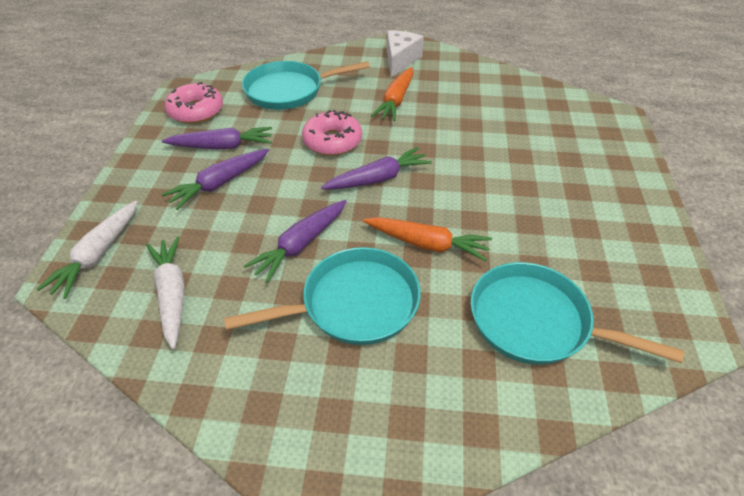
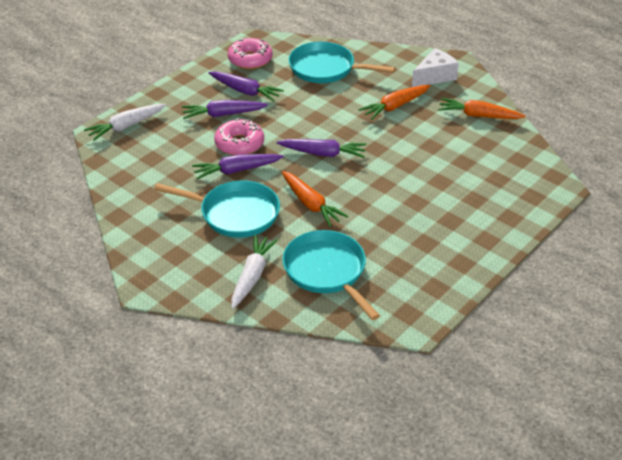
camera: 35 degrees right, 5 degrees down
white carrot [146,236,185,349] -> white carrot moved to [231,235,278,309]
pink donut [302,110,362,156] -> pink donut moved to [214,118,264,155]
none -> orange carrot [438,98,525,119]

